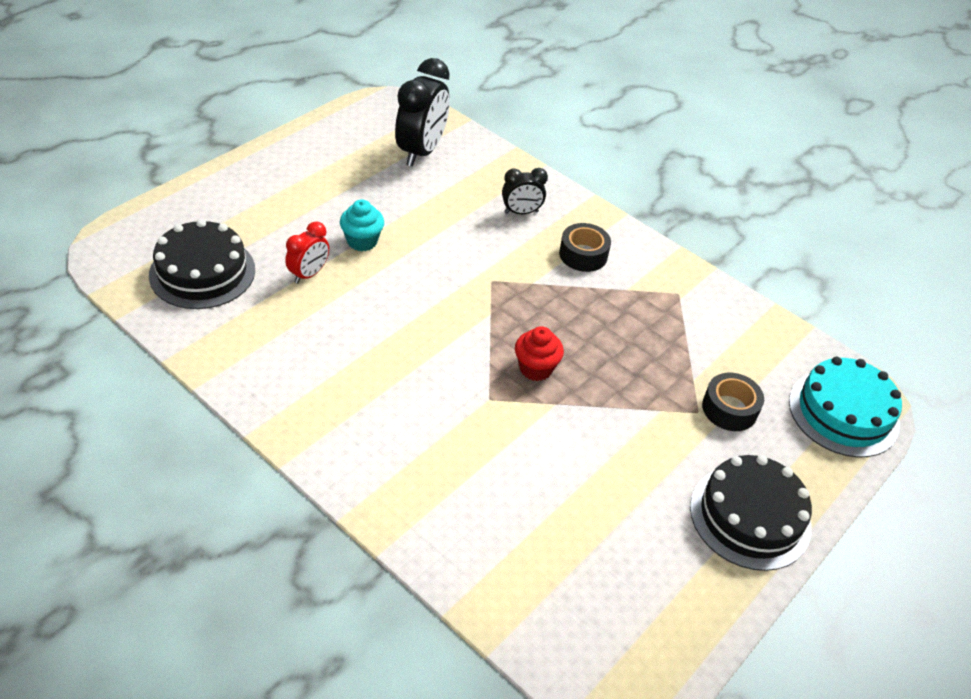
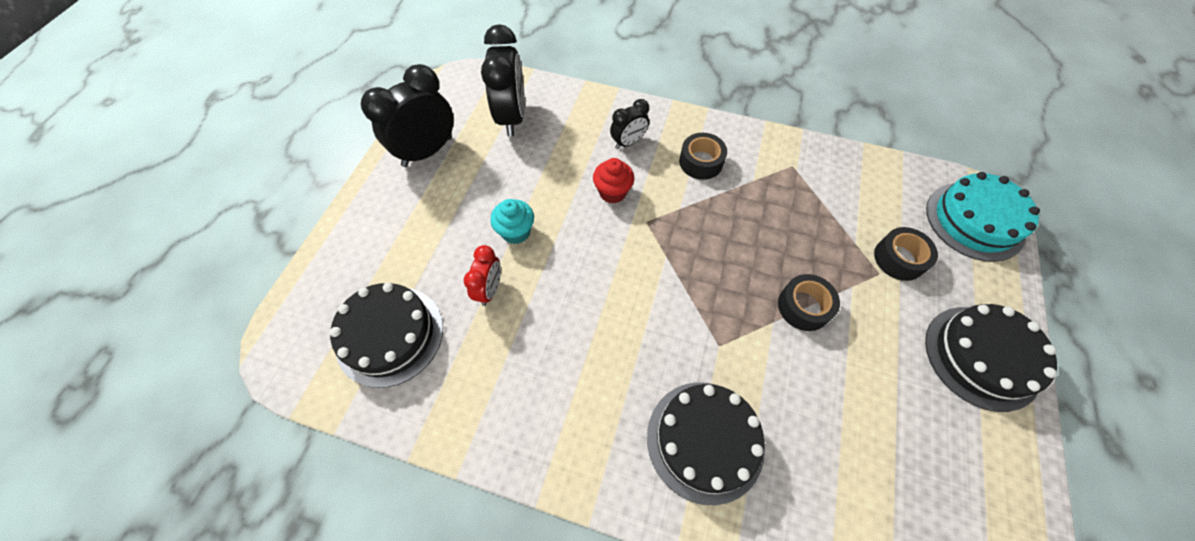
camera: 20 degrees left, 15 degrees up
red cupcake [515,326,564,381] -> red cupcake moved to [593,158,634,204]
none -> black clock [361,64,454,167]
none -> black cake [647,382,765,505]
none -> black tape [778,274,840,331]

